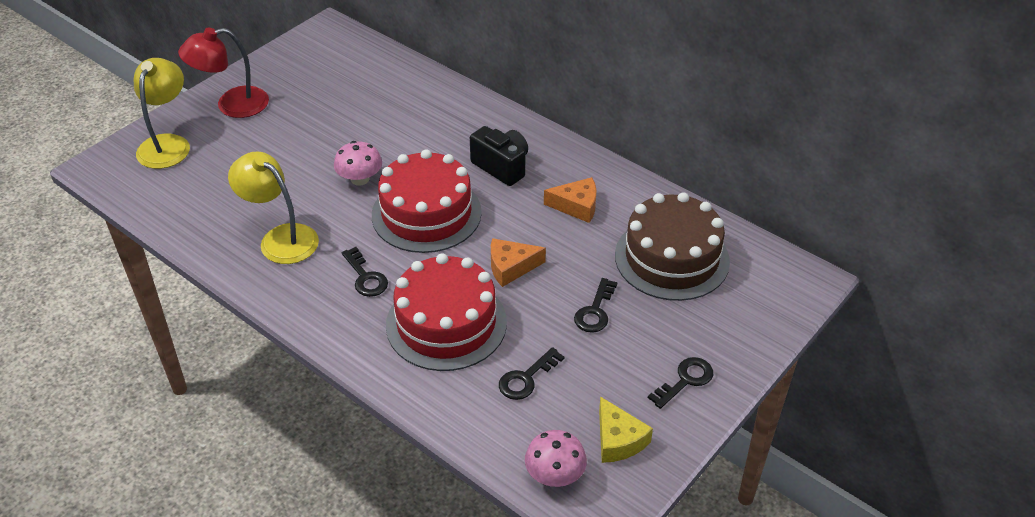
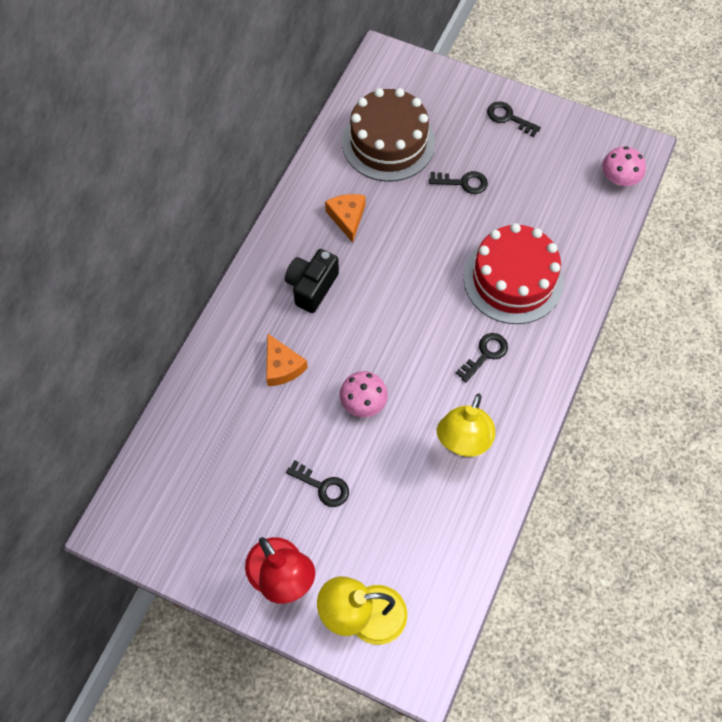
camera: 105 degrees left, 20 degrees up
red cake [372,149,482,253] -> none
orange cheese [491,238,546,287] -> orange cheese moved to [266,333,308,386]
black key [499,347,565,400] -> black key moved to [286,460,349,507]
yellow cheese [599,396,653,463] -> none

